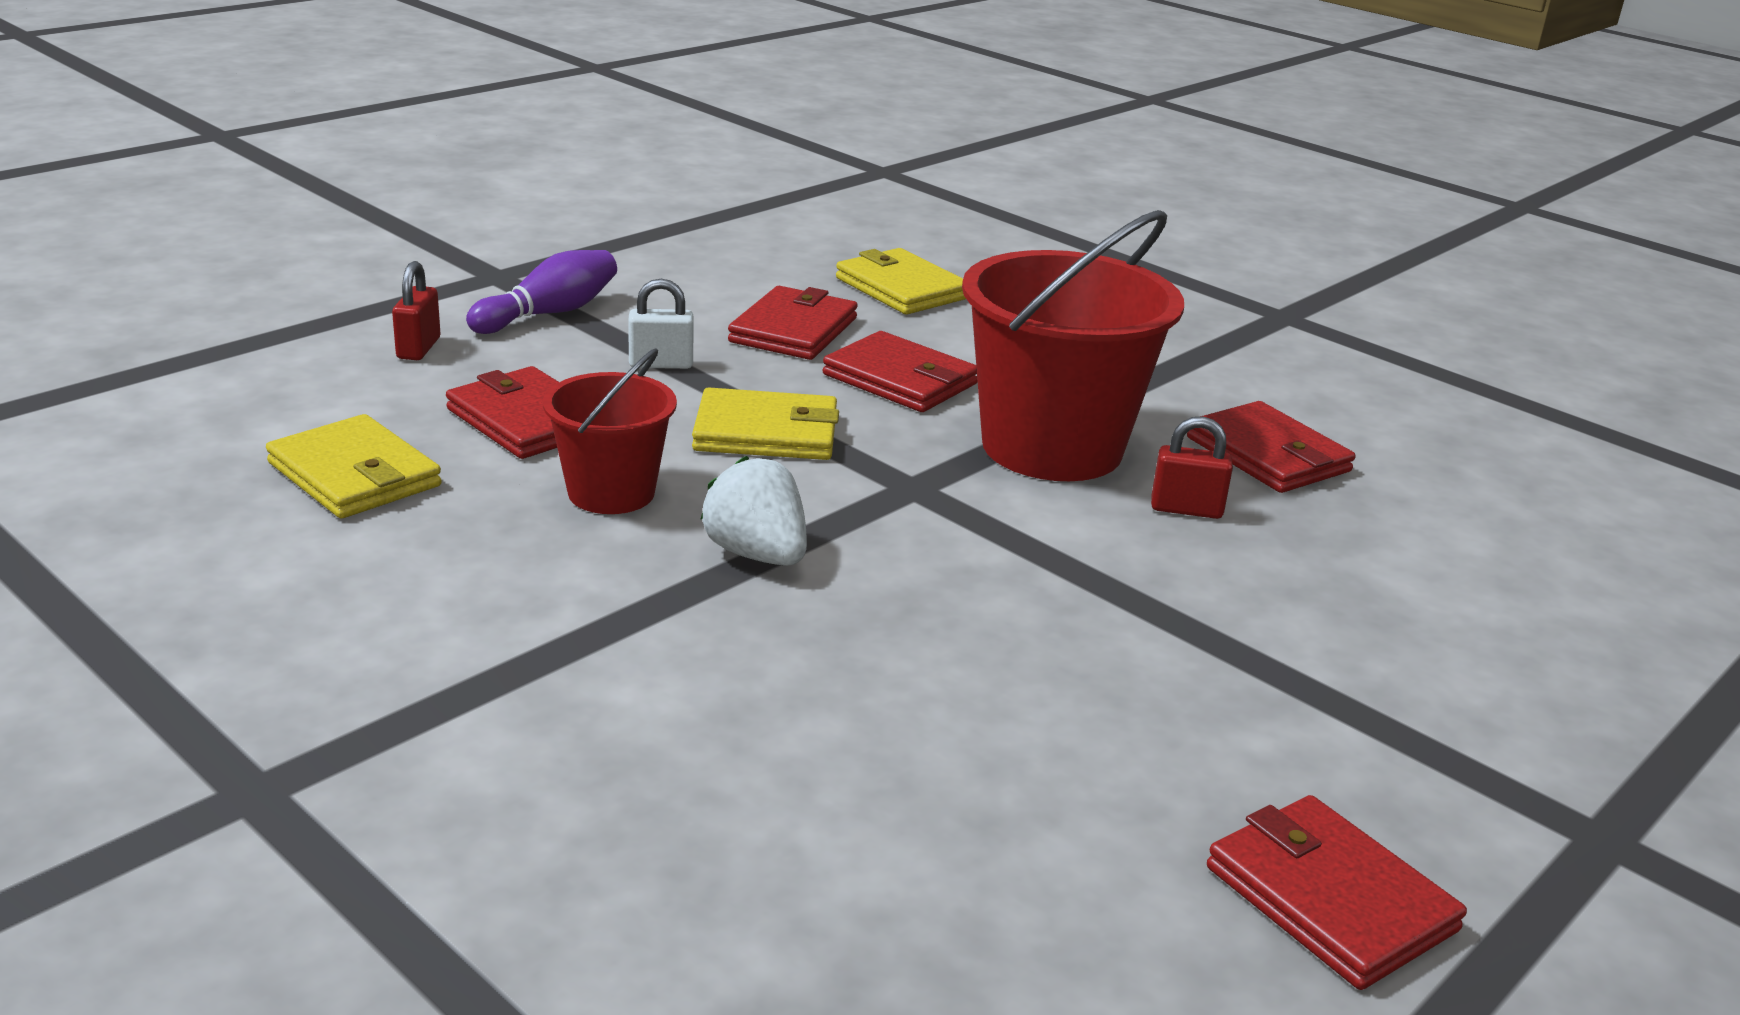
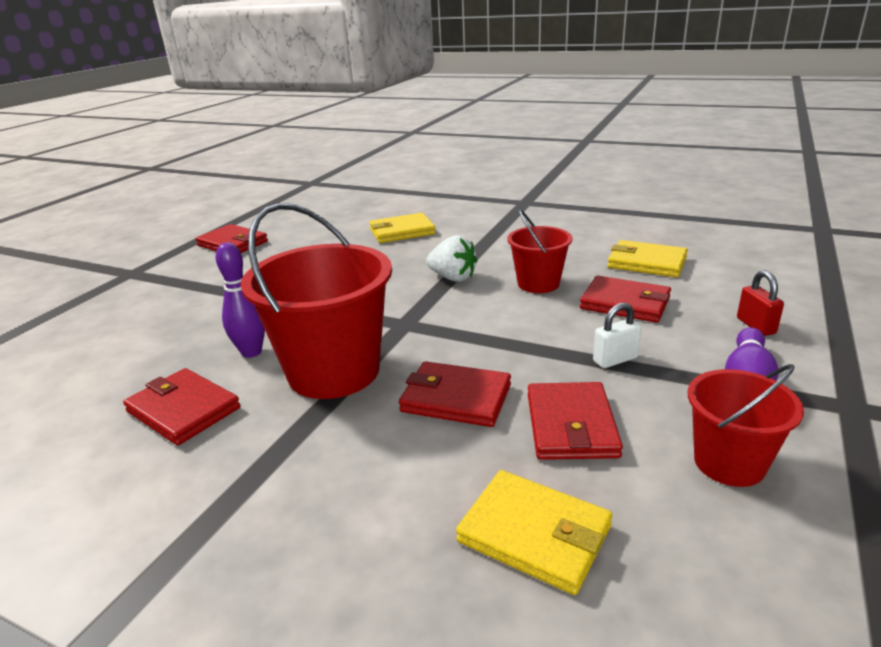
camera: 165 degrees right, 0 degrees up
yellow wallet [692,387,839,460] -> yellow wallet moved to [369,213,436,243]
red padlock [1151,417,1233,519] -> purple bowling pin [215,242,265,358]
none -> red bucket [688,364,804,487]

